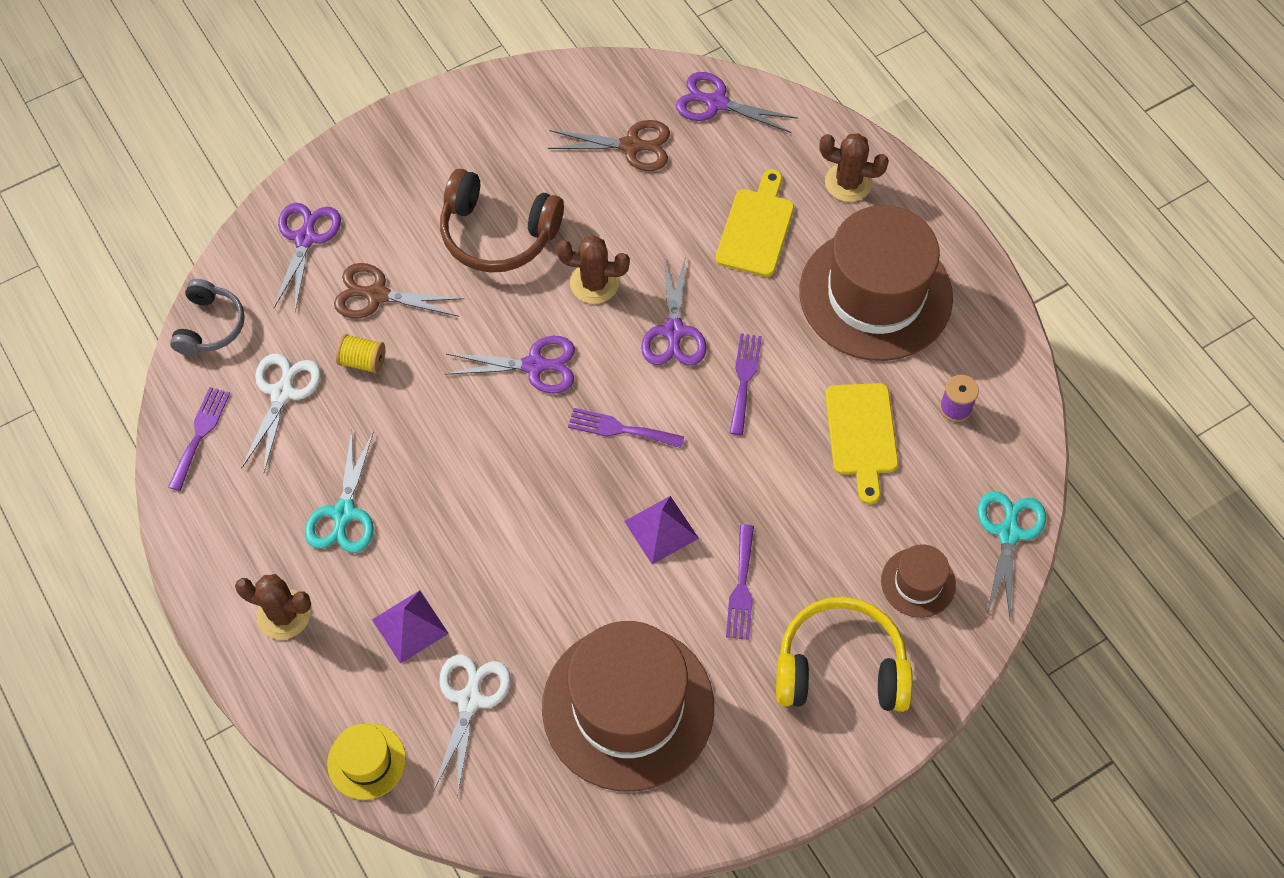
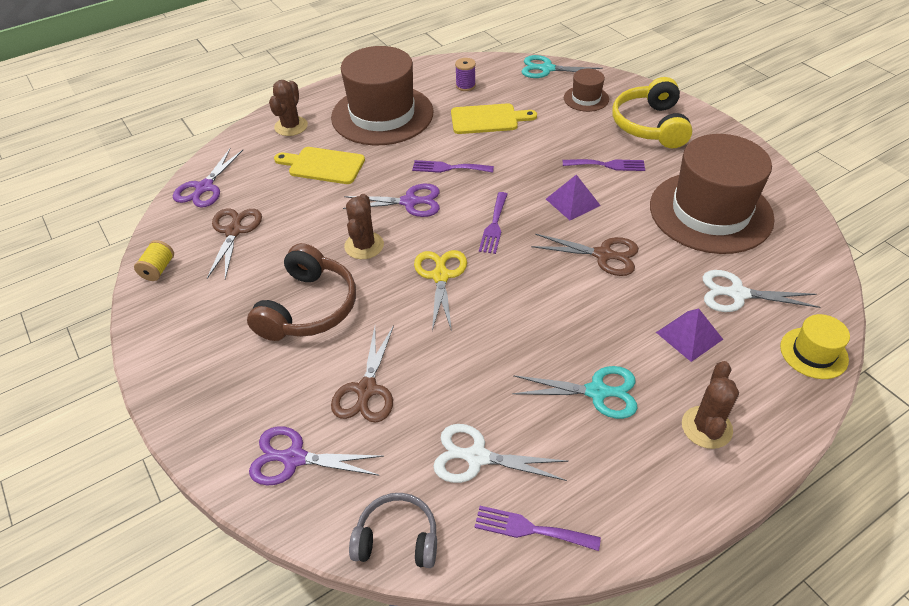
camera: 90 degrees left, 15 degrees down
yellow spool [336,334,385,374] -> yellow spool moved to [134,240,174,281]
purple scissors [445,336,575,394] -> yellow scissors [414,250,467,331]
none -> brown scissors [531,234,639,276]

